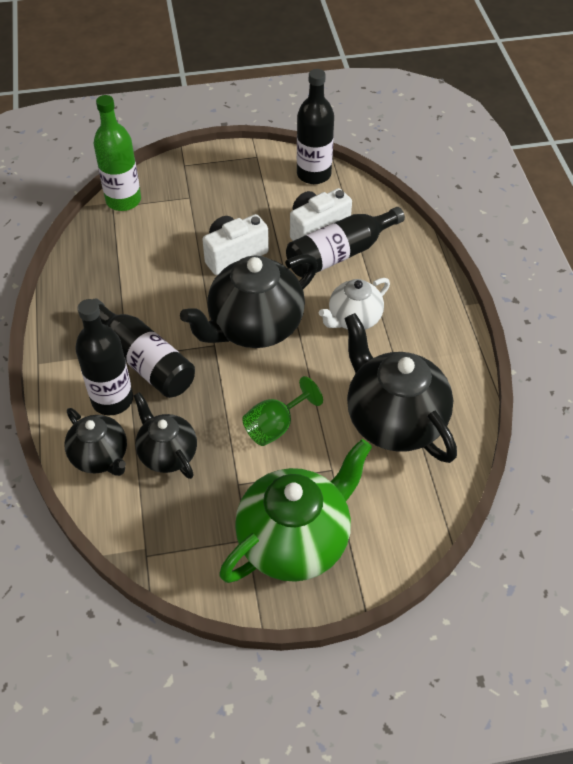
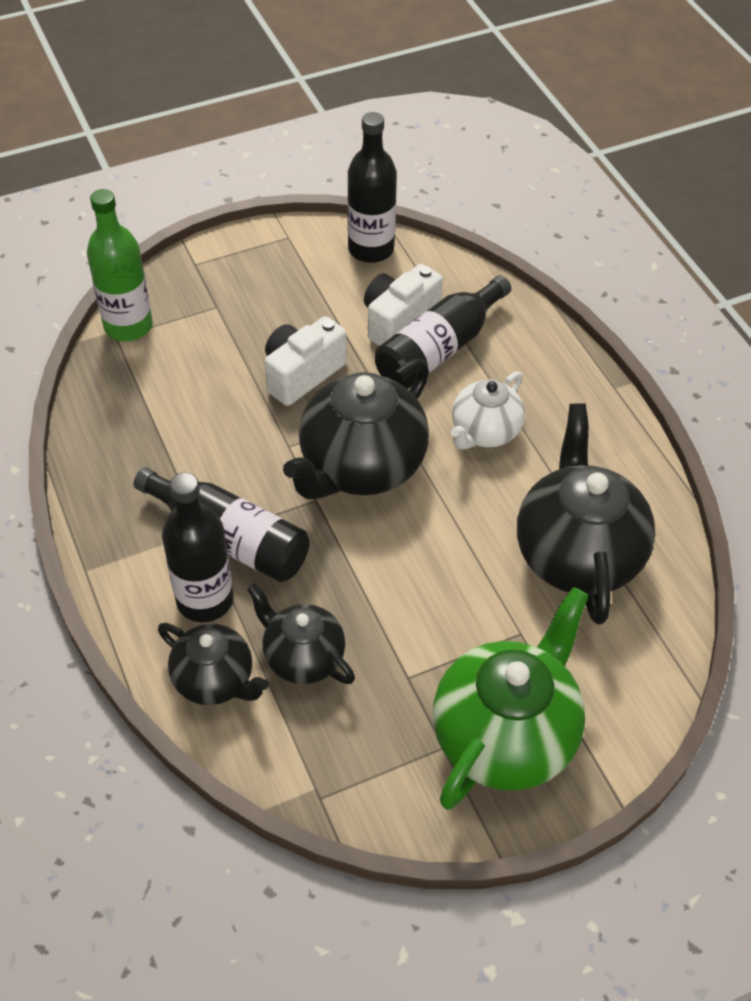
camera: 15 degrees left, 0 degrees up
green goblet [242,376,323,446] -> none
black teapot [344,313,457,463] -> black teapot turned 45 degrees clockwise [517,403,655,625]

